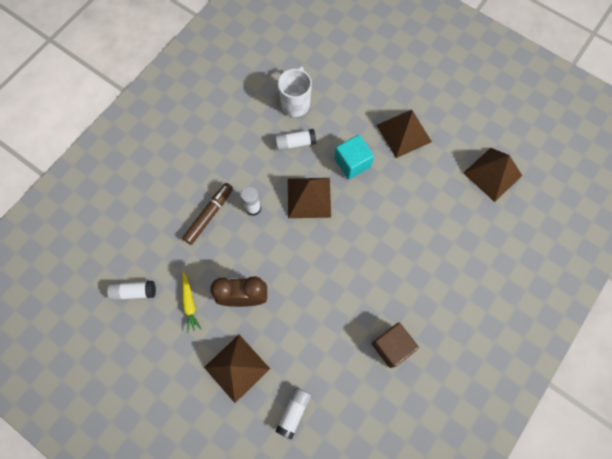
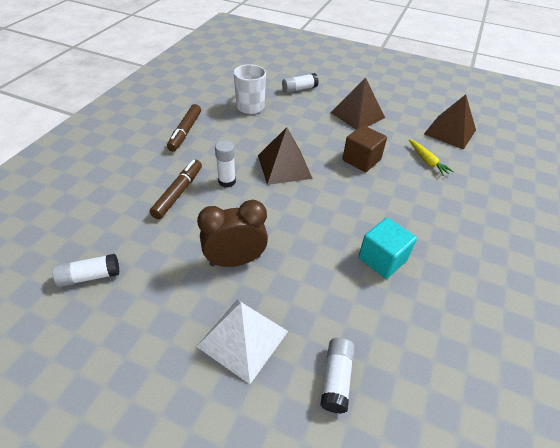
camera: 15 degrees left, 25 degrees down
yellow carrot [182,271,201,333] -> yellow carrot moved to [409,139,454,176]
brown pyramid [204,335,270,403] -> white pyramid [196,300,288,384]
white glue stick [275,129,316,151] -> white glue stick moved to [282,73,319,93]
turquoise cube [335,135,374,179] -> turquoise cube moved to [358,218,417,279]
brown cube [372,323,419,368] -> brown cube moved to [342,125,387,172]
none -> brown marker [167,104,201,151]

